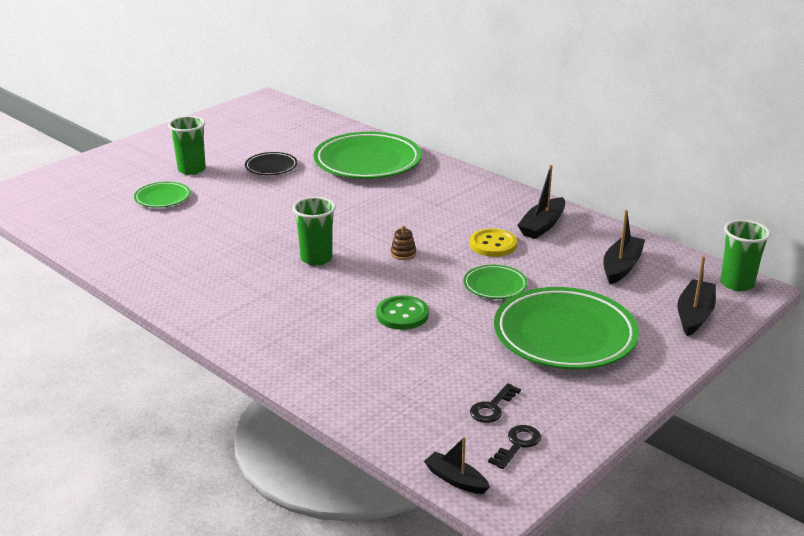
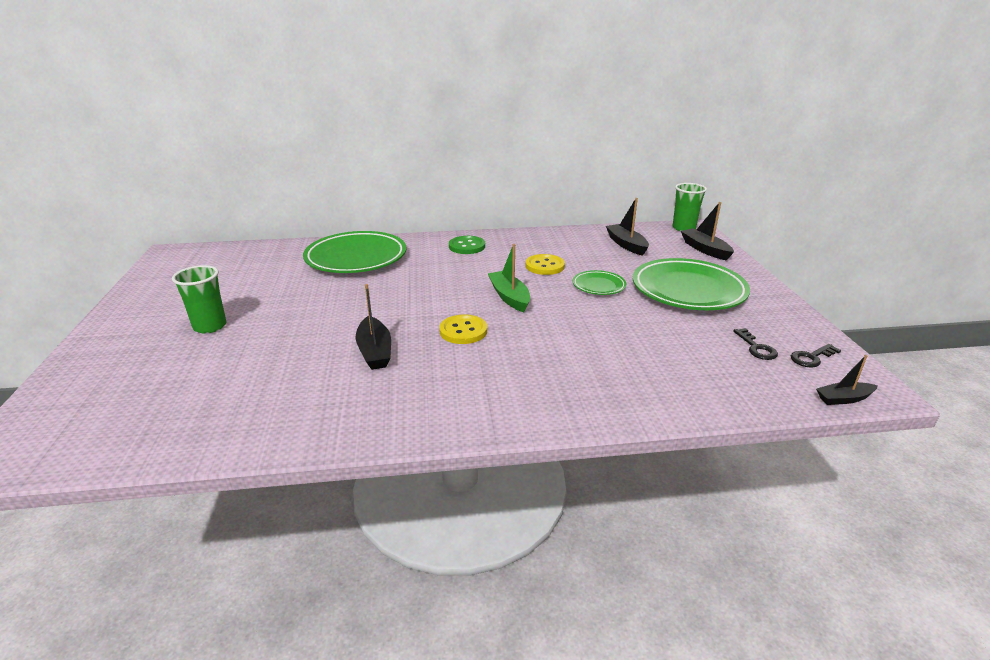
camera: 50 degrees left, 0 degrees up
green plate [134,182,190,208] -> none
black plate [245,152,298,175] -> none
green cup [293,197,336,266] -> yellow button [439,314,487,344]
green button [376,295,429,330] -> green button moved to [449,236,485,254]
brown stacking toy [391,225,416,260] -> green boat [488,244,530,312]
black key [488,425,541,469] -> black key turned 105 degrees counterclockwise [791,344,841,368]
black boat [517,165,565,239] -> black boat moved to [356,284,391,370]

